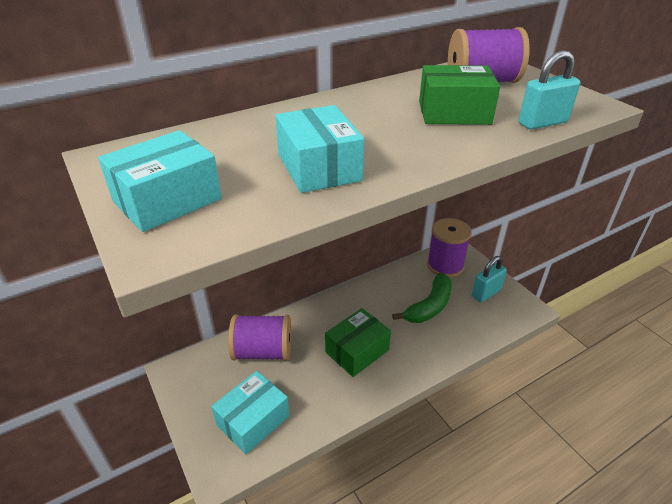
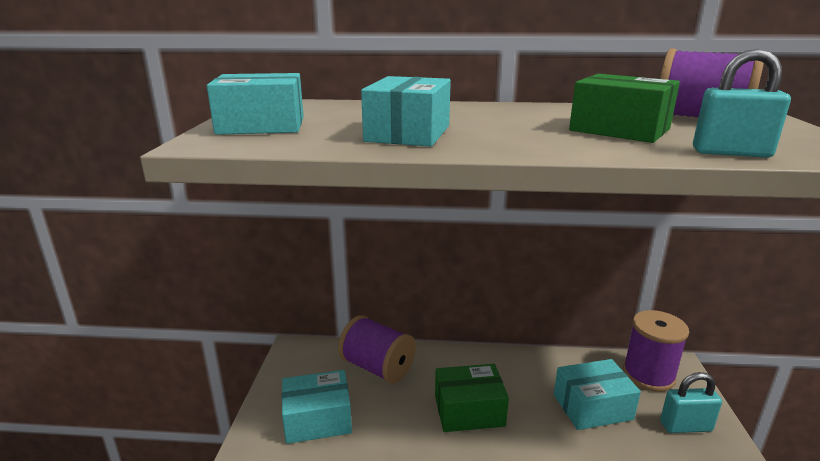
camera: 35 degrees right, 15 degrees down
green banana [392,273,452,323] -> turquoise box [554,359,641,430]

